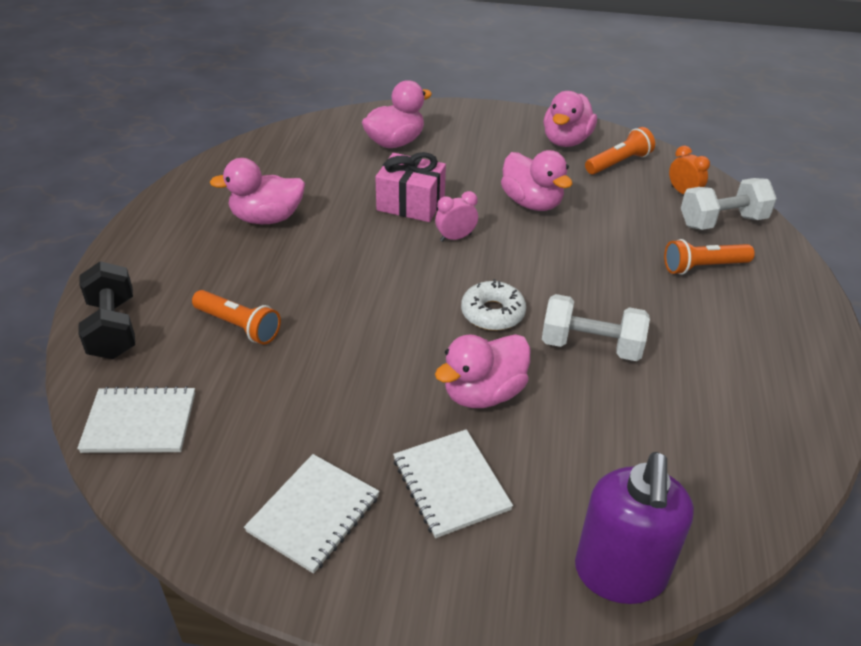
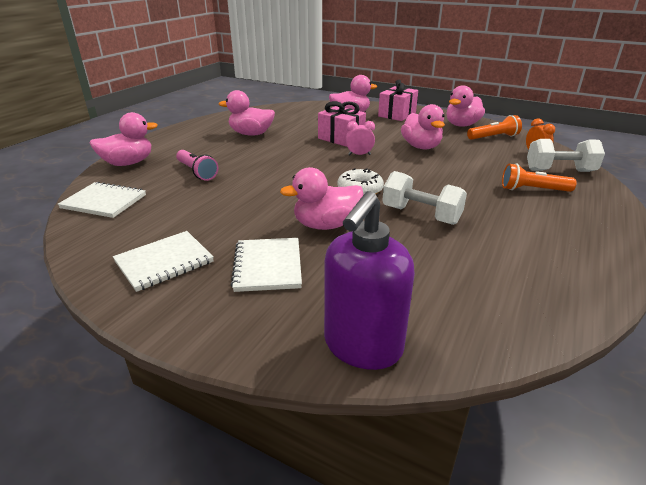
camera: 20 degrees right, 10 degrees down
black dumbbell [78,261,135,359] -> pink duck [90,112,158,166]
orange flashlight [192,290,281,345] -> pink flashlight [176,150,219,181]
none -> pink gift [378,80,418,121]

